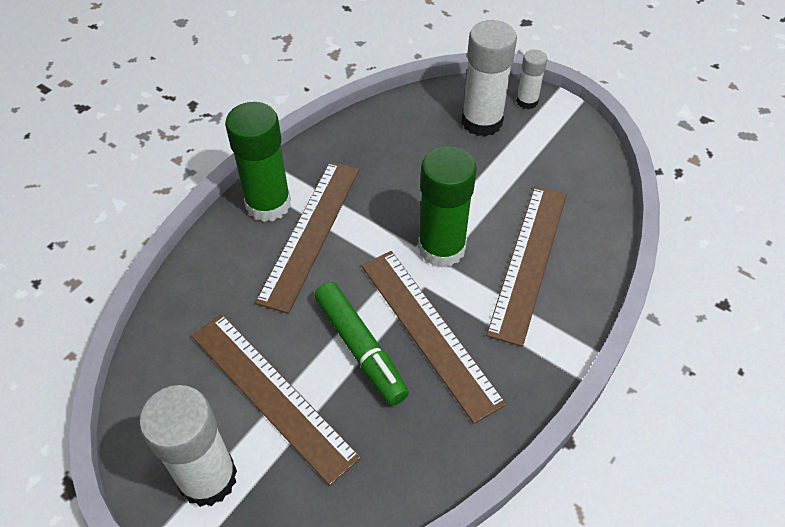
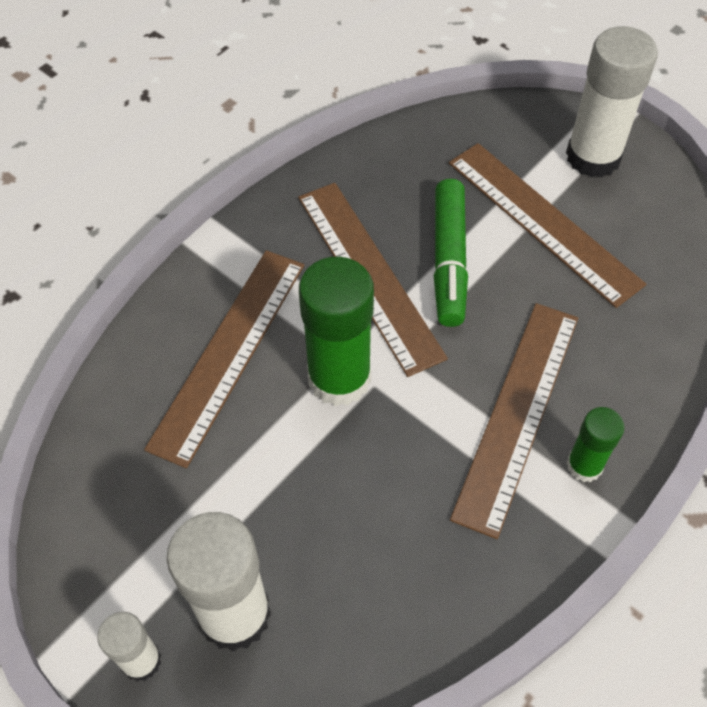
camera: 175 degrees left, 5 degrees up
green glue stick [225,102,291,222] -> green glue stick [567,407,625,482], size x0.54
green marker [314,282,409,406] -> green marker turned 150 degrees counterclockwise [433,179,468,327]

